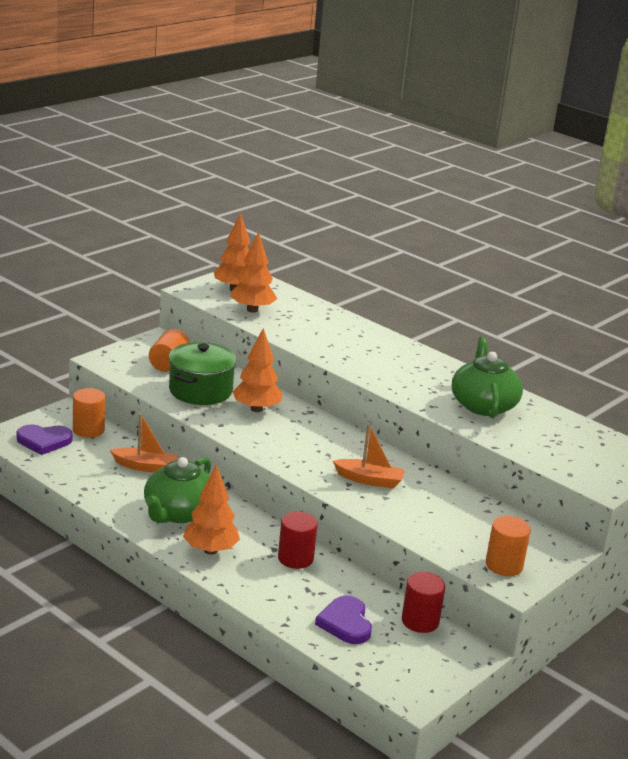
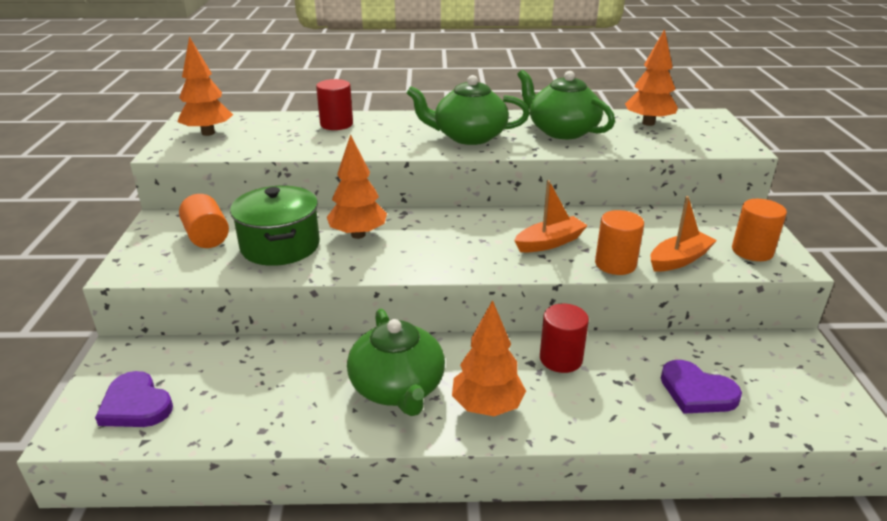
camera: 40 degrees left, 5 degrees up
purple heart [16,424,73,455] -> purple heart turned 90 degrees clockwise [95,371,173,427]
orange cylinder [73,388,105,438] -> orange cylinder moved to [595,210,644,275]
orange boat [110,413,179,472] -> orange boat moved to [650,196,717,272]
orange tree [230,231,277,313] -> orange tree moved to [625,29,678,126]
red cylinder [402,572,445,633] -> red cylinder moved to [316,79,353,130]
none -> green teapot [407,75,530,145]

